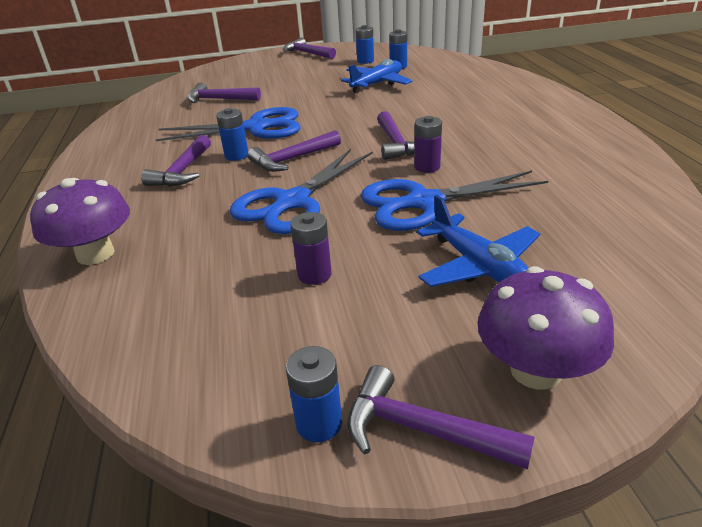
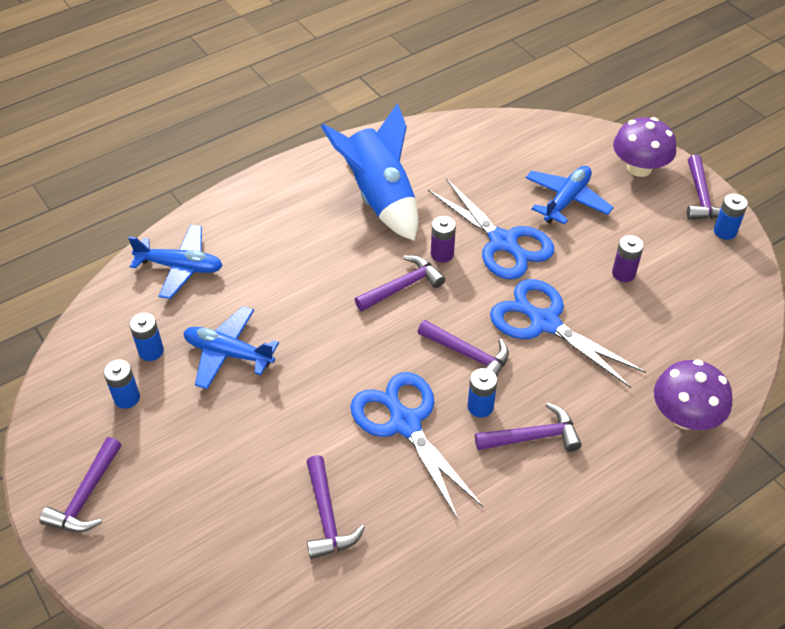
camera: 115 degrees left, 15 degrees up
blue scissors [230,149,373,234] -> blue scissors turned 150 degrees counterclockwise [490,279,646,388]
none -> blue plane [128,224,223,299]
none -> blue rocket [321,103,418,241]

